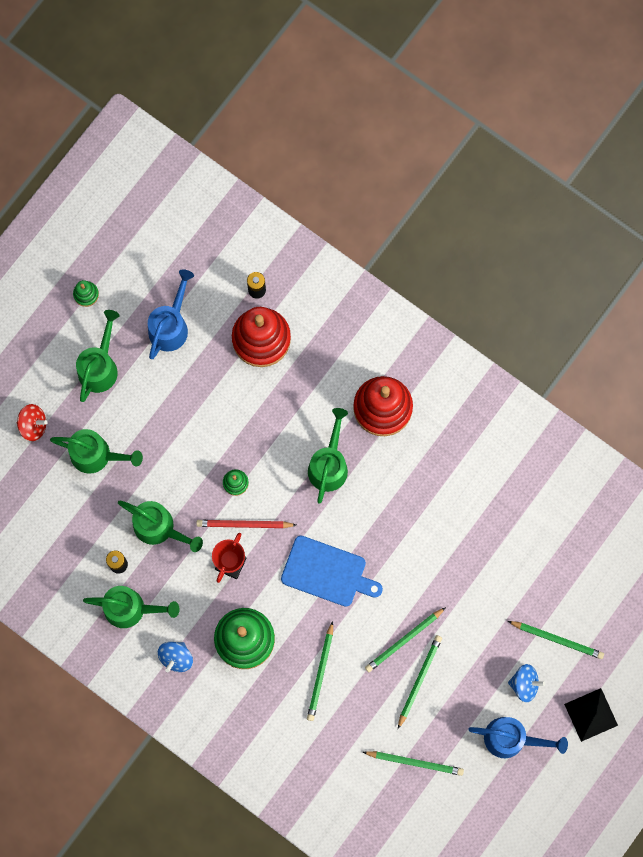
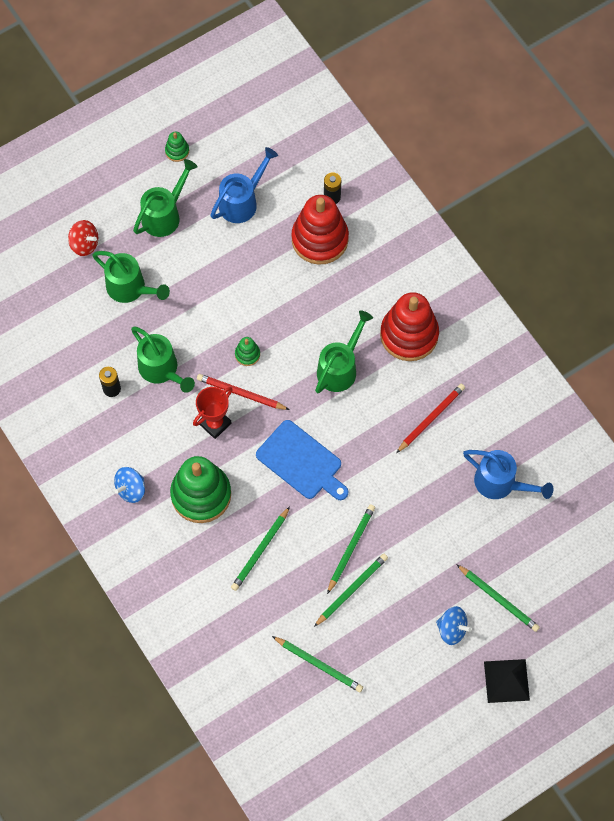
camera: 20 degrees right, 10 degrees down
green watering can [83,586,180,628] -> none
green pencil [365,607,446,672] -> green pencil turned 135 degrees clockwise [327,504,375,594]
blue watering can [468,717,568,758] -> blue watering can moved to [463,450,553,499]
none -> red pencil [396,384,465,453]

